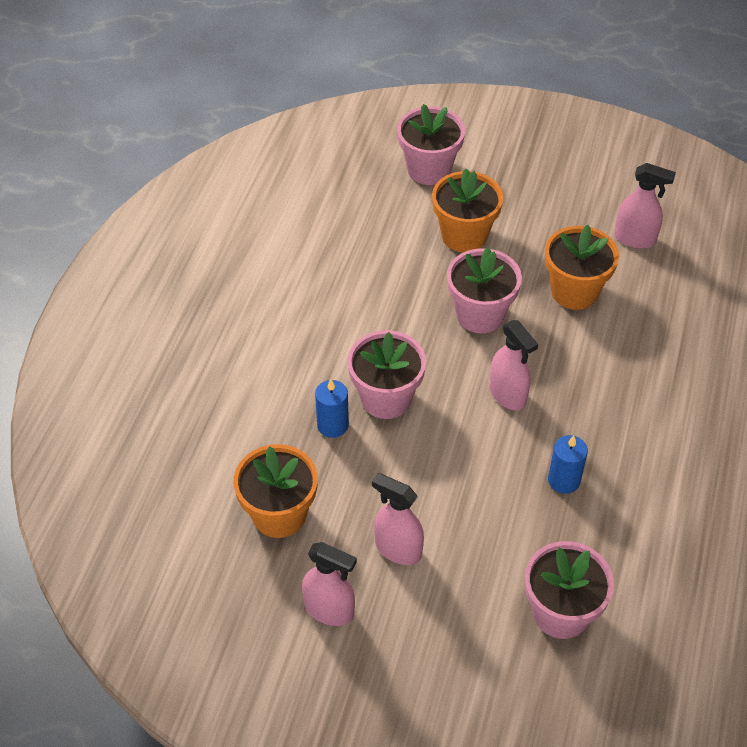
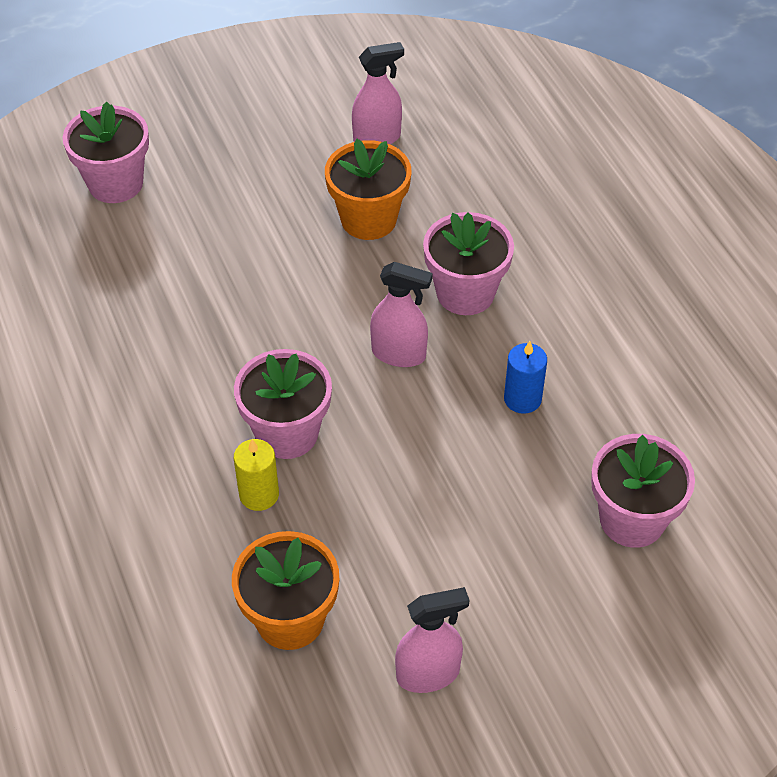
camera: 40 degrees left, 0 degrees up
blue candle [315,379,349,438] -> yellow candle [234,439,279,511]
pink spray bottle [372,473,424,565] -> none
orange flower pot [432,169,503,252] -> none
pink flower pot [447,247,522,333] -> pink flower pot moved to [423,212,514,315]

